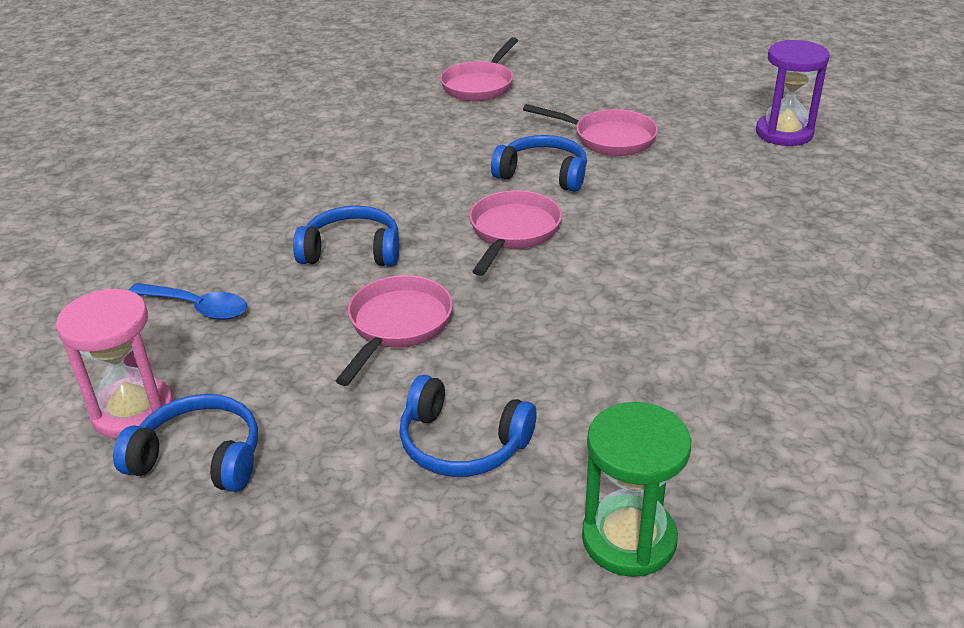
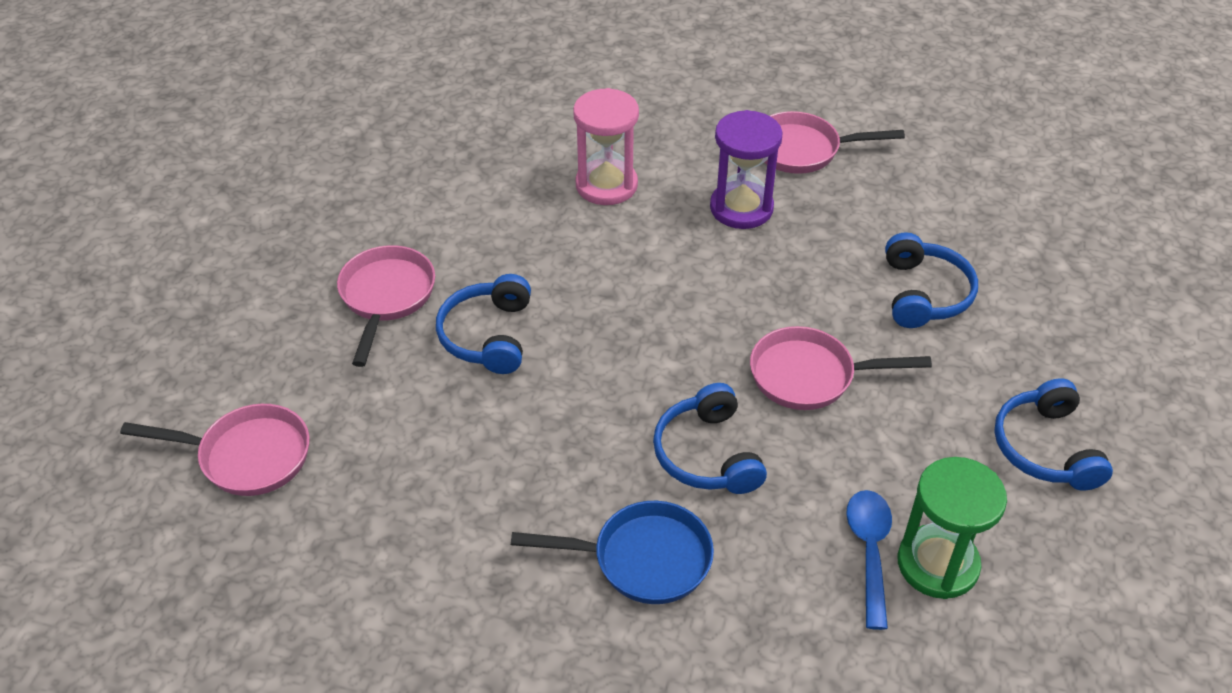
camera: 110 degrees left, 10 degrees up
pink hourglass [56,288,174,439] -> pink hourglass moved to [573,88,639,205]
pink pan [469,190,562,276] -> pink pan moved to [764,111,905,174]
green hourglass [582,402,691,577] -> green hourglass moved to [897,457,1007,599]
purple hourglass [756,40,830,146] -> purple hourglass moved to [710,110,783,229]
none -> blue pan [511,501,714,604]

